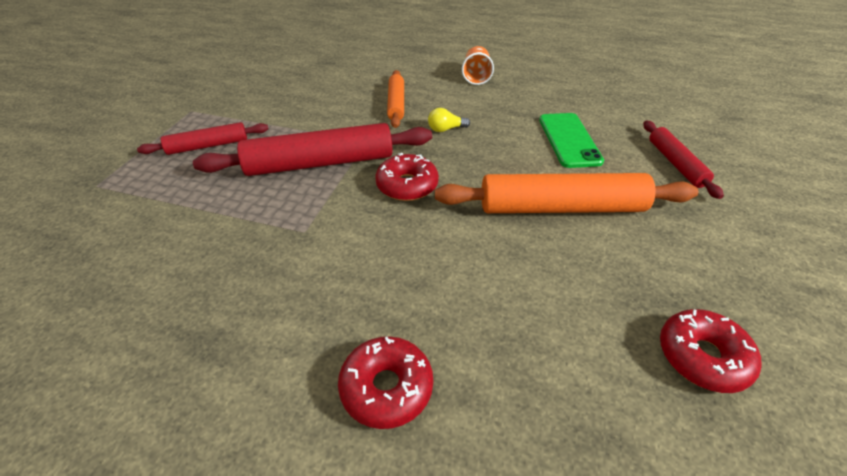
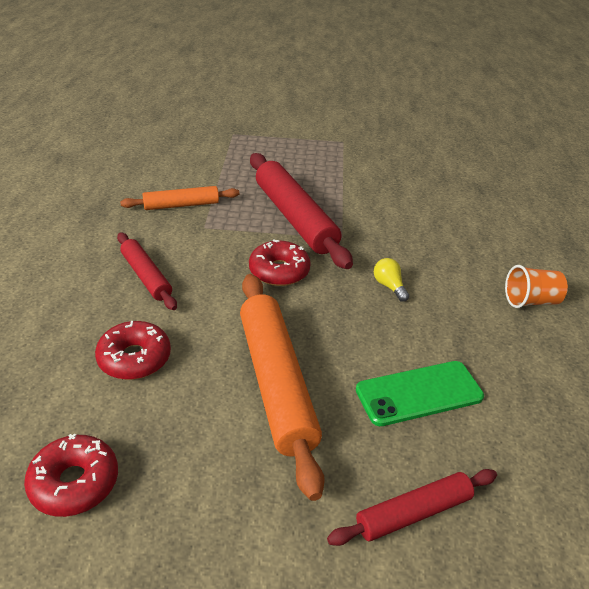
camera: 75 degrees right, 5 degrees down
red rolling pin [137,122,268,155] -> red rolling pin moved to [117,232,177,310]
red donut [338,336,433,429] -> red donut moved to [95,321,171,380]
orange rolling pin [387,70,404,128] -> orange rolling pin moved to [120,186,239,210]

